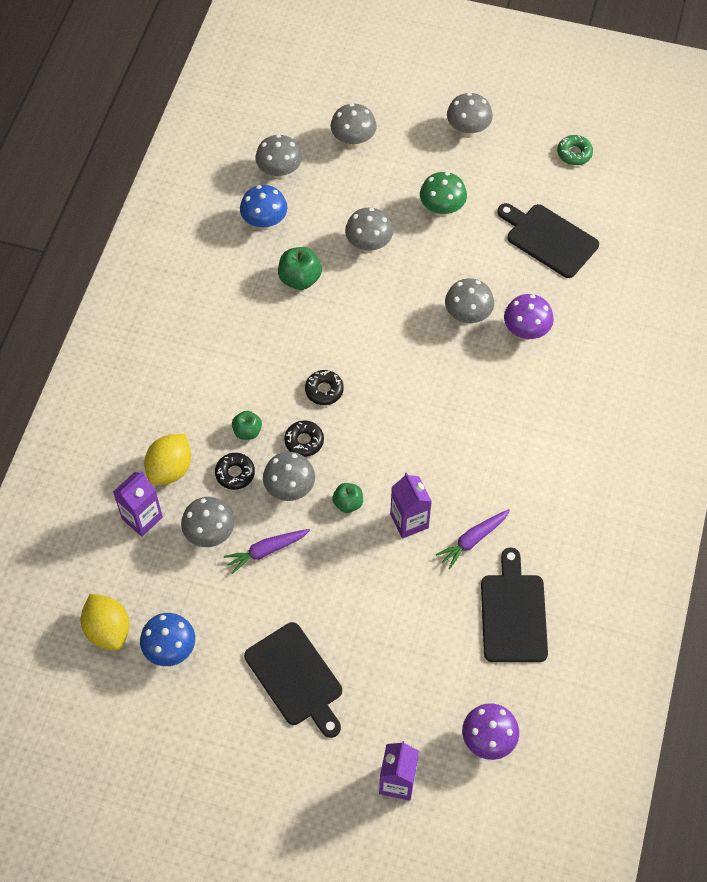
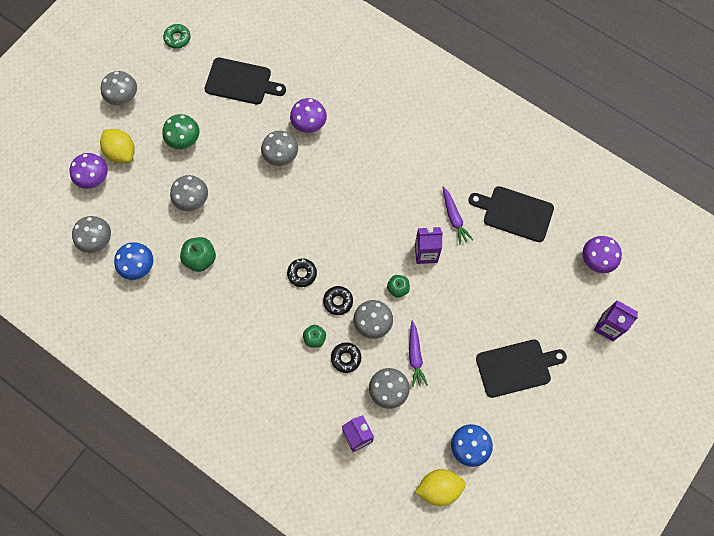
camera: 70 degrees left, 10 degrees up
yellow lemon [144,434,191,485] -> yellow lemon moved to [100,129,135,163]
grey mushroom [331,103,377,149] -> purple mushroom [70,153,108,189]
black cutting board [497,203,599,278] -> black cutting board turned 135 degrees counterclockwise [205,57,286,104]

